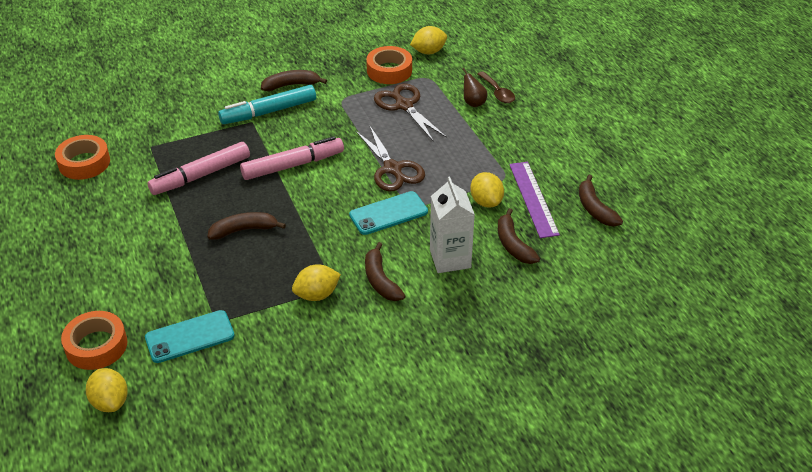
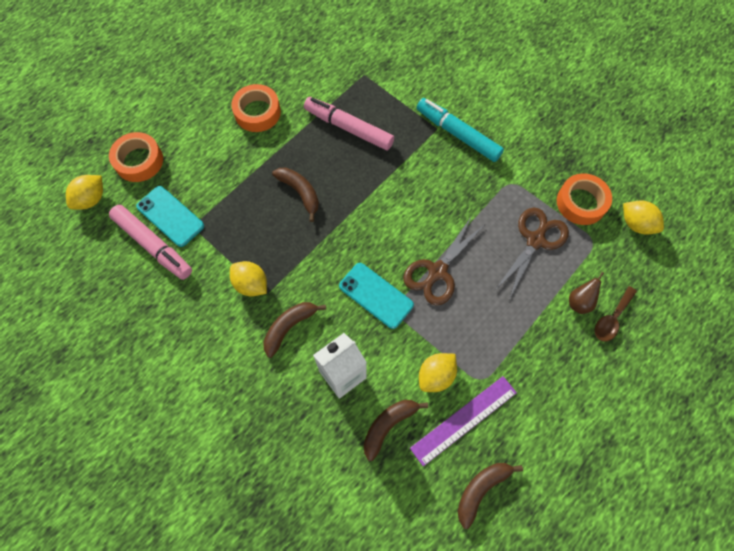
camera: 65 degrees right, 25 degrees up
orange tape [55,135,110,180] -> orange tape moved to [231,84,281,132]
pink marker [240,136,344,180] -> pink marker moved to [109,205,192,280]
brown banana [261,70,327,91] -> none

